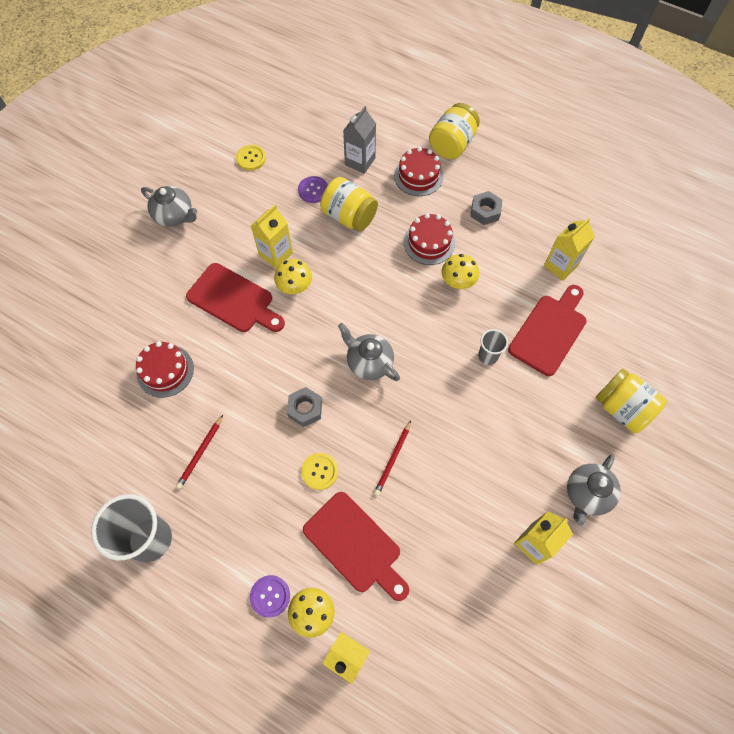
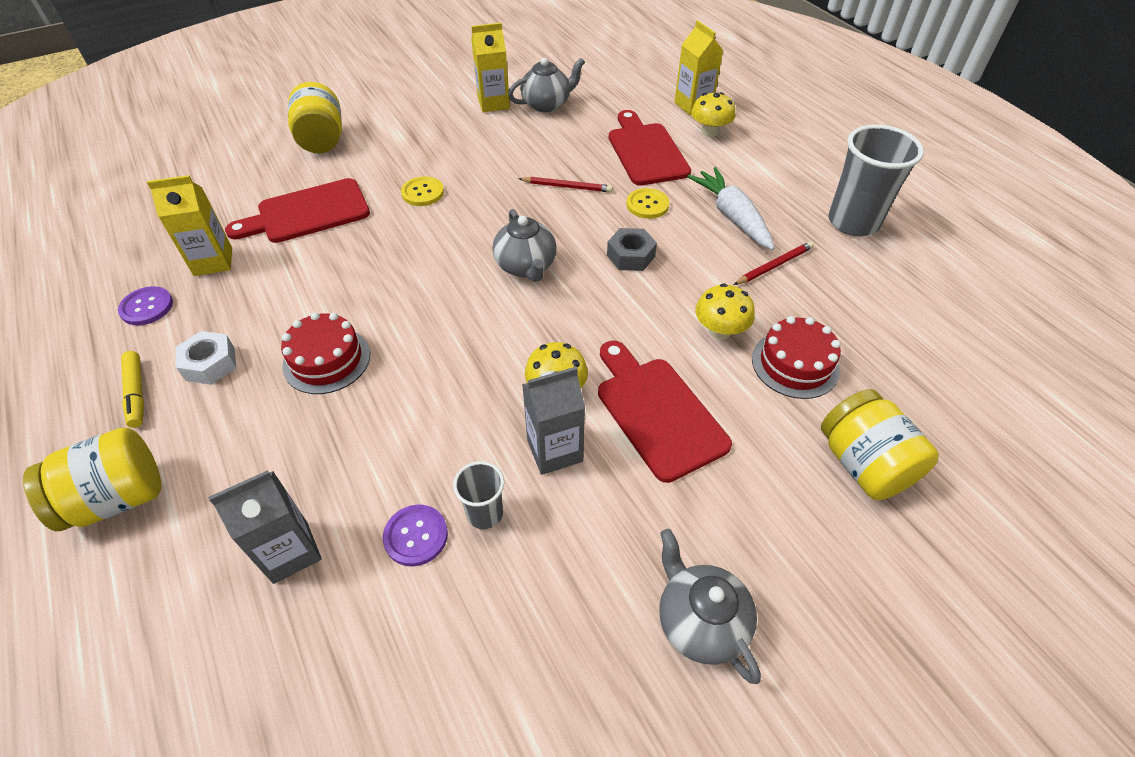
camera: 150 degrees left, 15 degrees down
yellow button [236,145,266,170] -> yellow button moved to [401,177,444,206]
purple button [250,575,290,618] -> purple button moved to [118,286,173,325]
yellow carton [251,205,293,269] -> grey carton [522,367,585,475]
yellow jar [320,177,378,232] -> yellow jar moved to [821,389,939,500]
red pencil [374,421,411,496] -> red pencil turned 45 degrees clockwise [518,177,613,193]
red cake [394,147,443,196] -> none
yellow mushroom [442,254,479,289] -> yellow mushroom moved to [695,283,755,339]
grey nut [470,191,502,225] -> white nut [176,331,236,385]
grey cup [478,329,508,365] -> grey cup moved to [453,461,504,529]
grey teapot [567,454,621,526] -> grey teapot moved to [508,58,585,112]
none -> yellow marker [121,351,144,428]
none -> white carrot [687,167,775,250]

